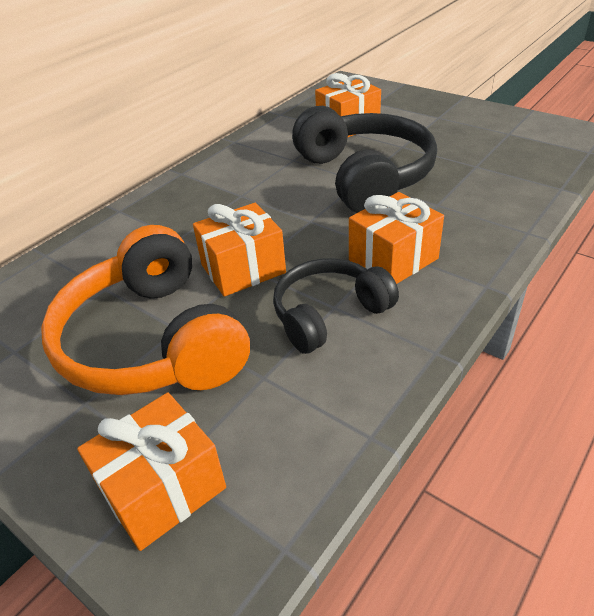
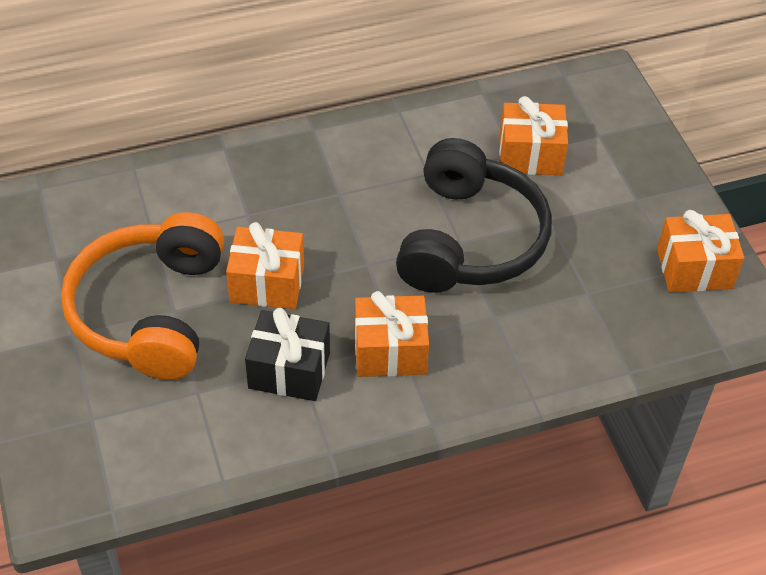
camera: 30 degrees right, 10 degrees up
orange gift [77,392,226,551] -> orange gift moved to [657,210,744,292]
black headphones [273,258,399,354] -> black gift [245,308,330,401]

